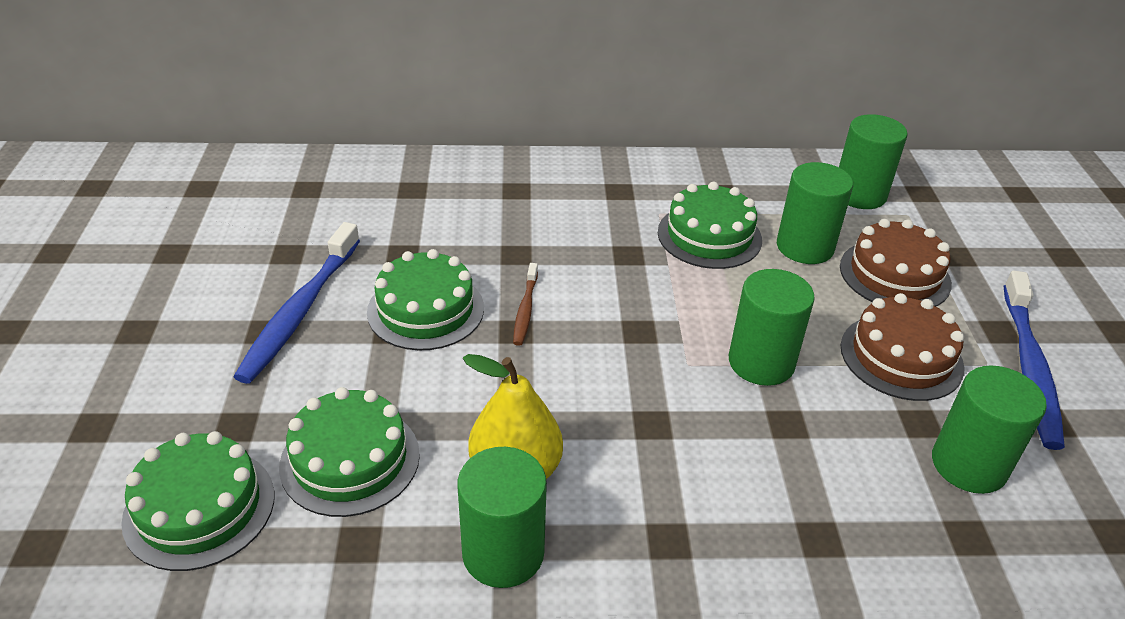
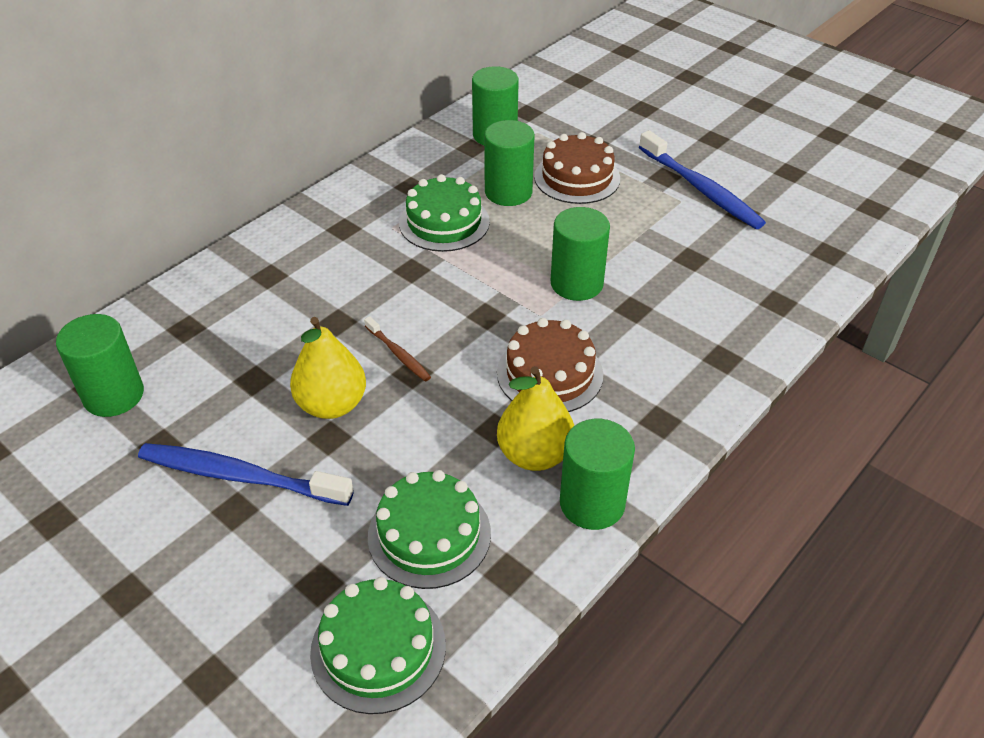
camera: 45 degrees left, 5 degrees up
blue toothbrush [233,222,360,384] -> blue toothbrush turned 135 degrees clockwise [138,443,354,506]
green cake [367,249,484,351] -> yellow pear [290,317,366,419]
brown cake [841,293,965,401] -> brown cake moved to [497,318,603,412]
green cylinder [932,365,1047,494] -> green cylinder moved to [56,314,144,417]

